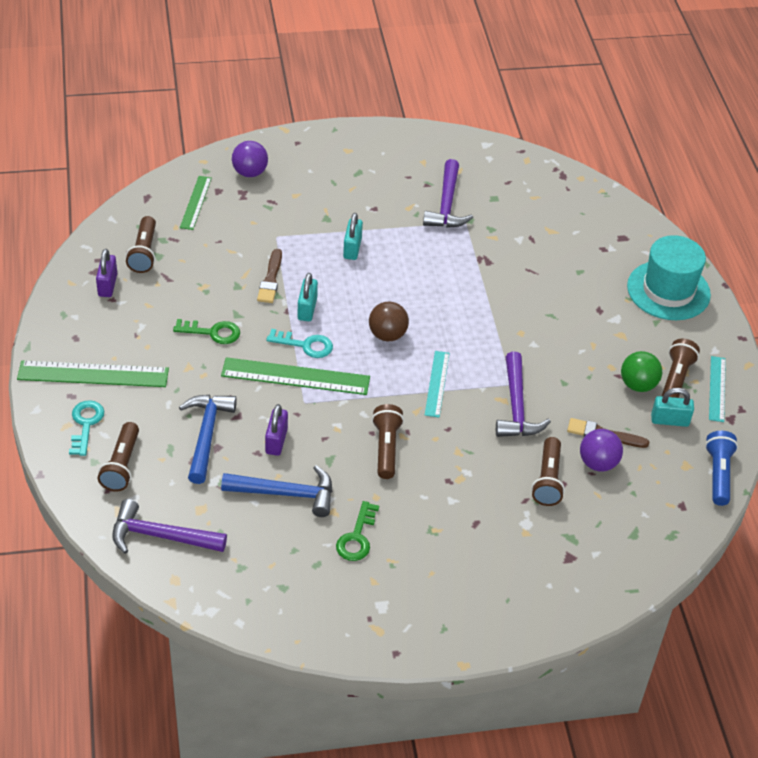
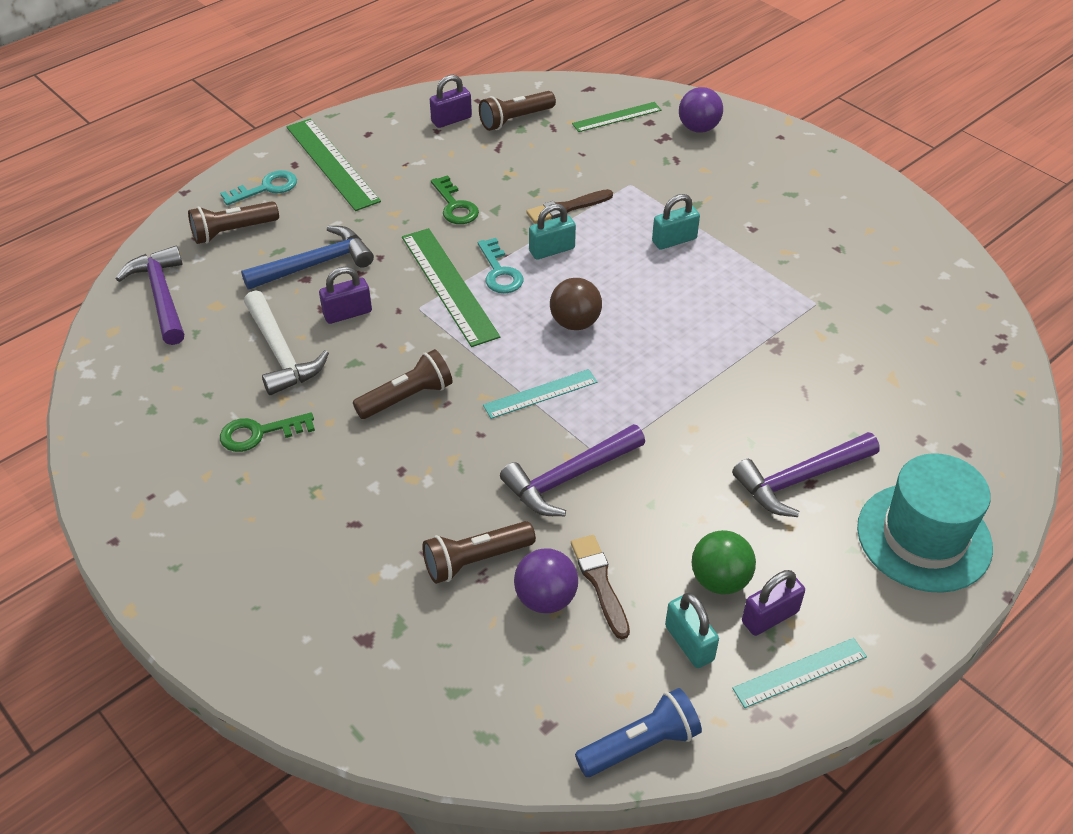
camera: 60 degrees right, 0 degrees up
blue hammer [221,465,332,517] -> white hammer [244,290,329,395]
purple hammer [423,159,473,228] -> purple hammer moved to [732,432,880,517]
brown flashlight [662,339,700,398] -> purple padlock [742,570,805,636]

